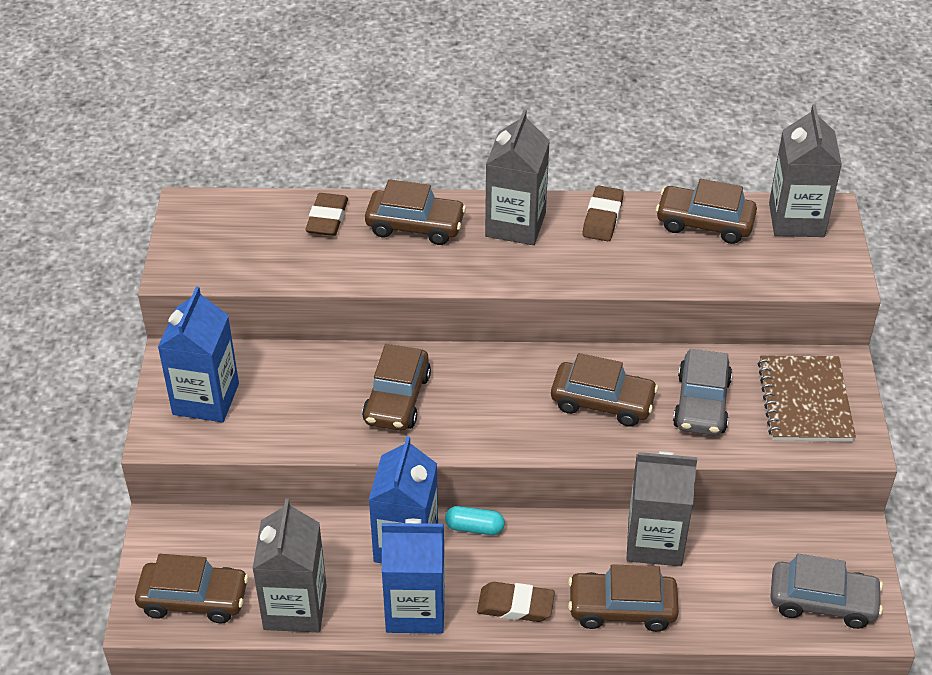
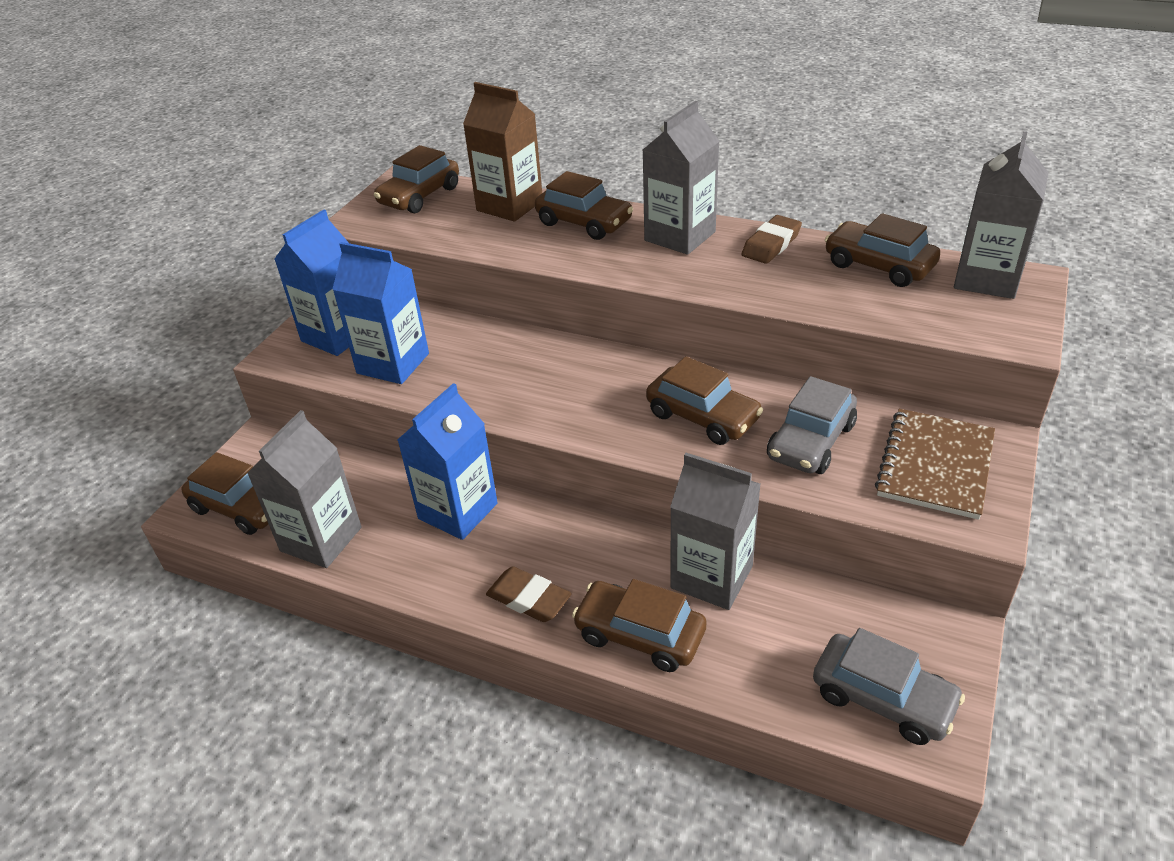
camera: 25 degrees right, 5 degrees down
brown eraser [305,193,348,236] -> brown carton [463,82,542,222]
brown car [362,344,431,431] -> brown car moved to [374,145,459,213]
blue carton [382,519,445,634] -> blue carton moved to [332,242,429,384]
turquoise capsule [445,506,505,535] -> none

